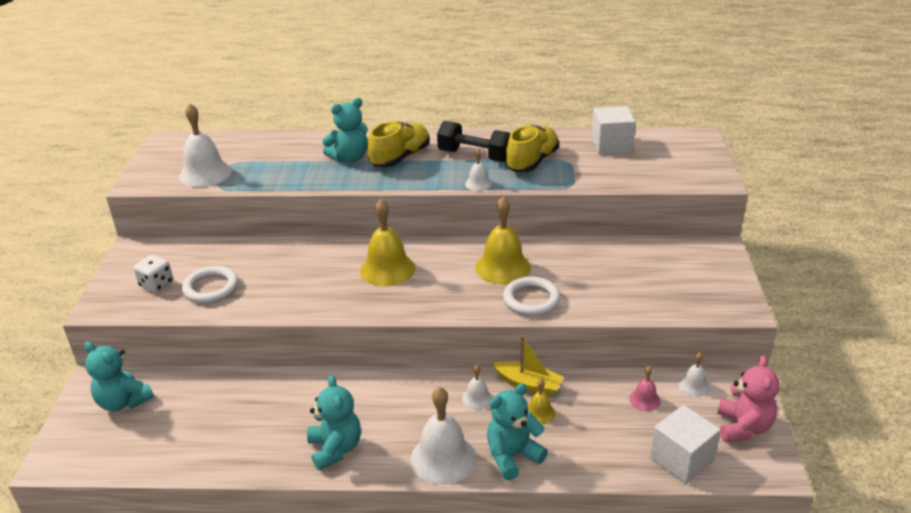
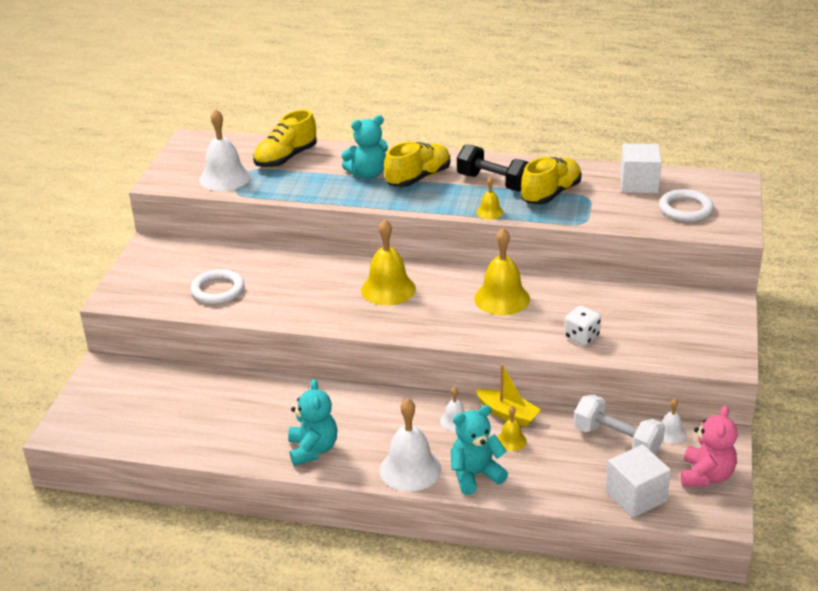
camera: 10 degrees right, 0 degrees up
turquoise teddy bear [84,341,154,411] -> none
white dice [134,255,173,293] -> white dice moved to [564,306,601,346]
white bell [465,149,492,191] -> yellow bell [476,177,503,219]
white ring [503,277,561,316] -> white ring moved to [659,189,714,222]
pink bell [629,366,660,411] -> white dumbbell [574,394,665,455]
none -> yellow shoe [253,110,317,168]

